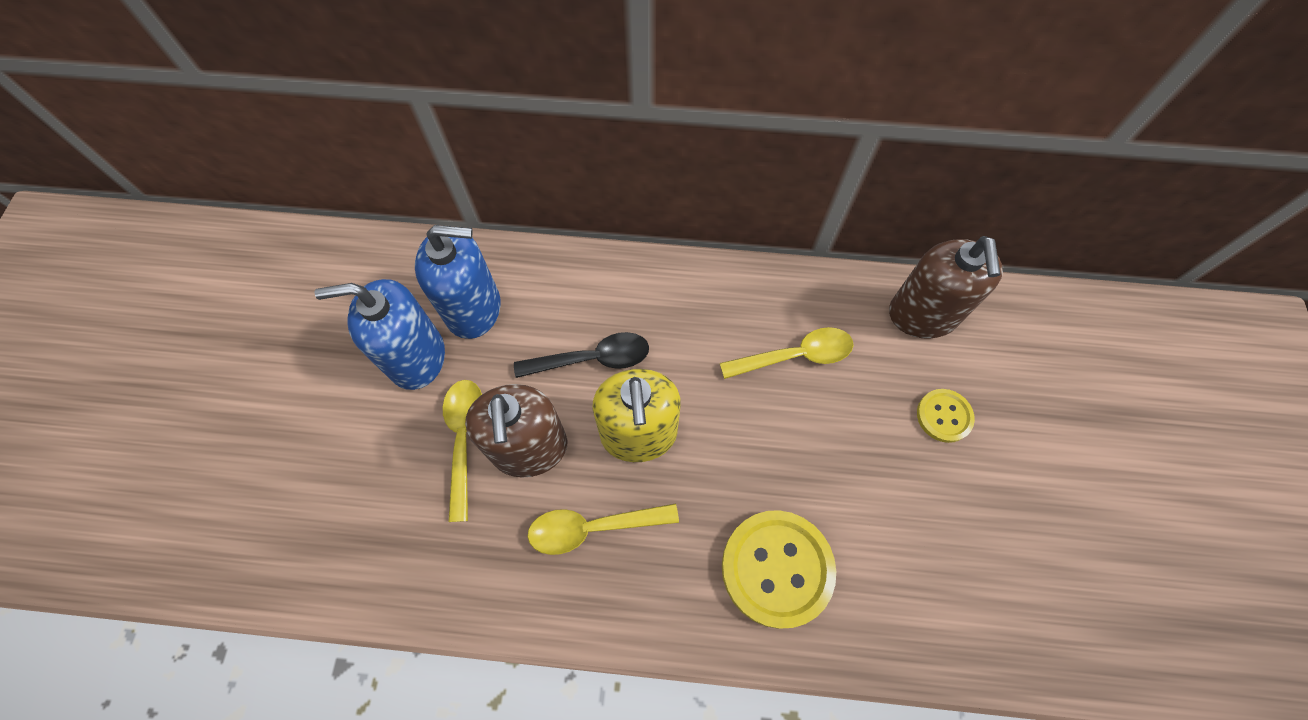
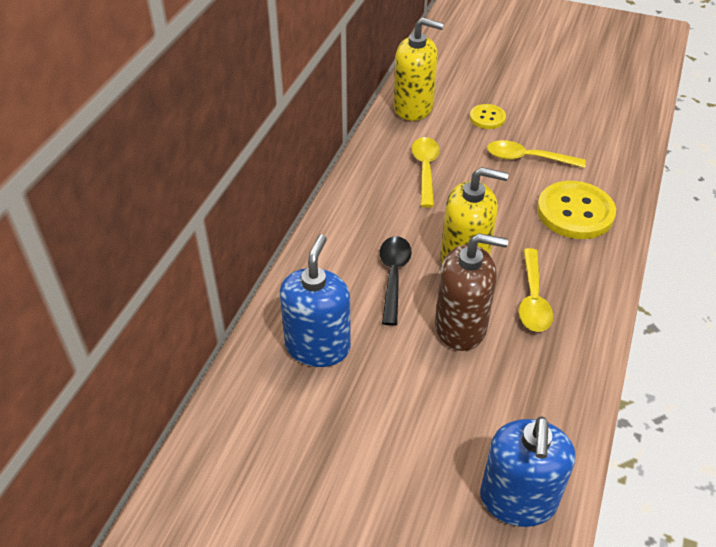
camera: 75 degrees left, 20 degrees down
blue soap dispenser [314,279,445,390] -> blue soap dispenser moved to [480,416,575,527]
yellow spoon [442,380,482,522] -> yellow spoon moved to [487,140,586,168]
brown soap dispenser [889,236,1003,339] -> yellow soap dispenser [393,17,444,121]

